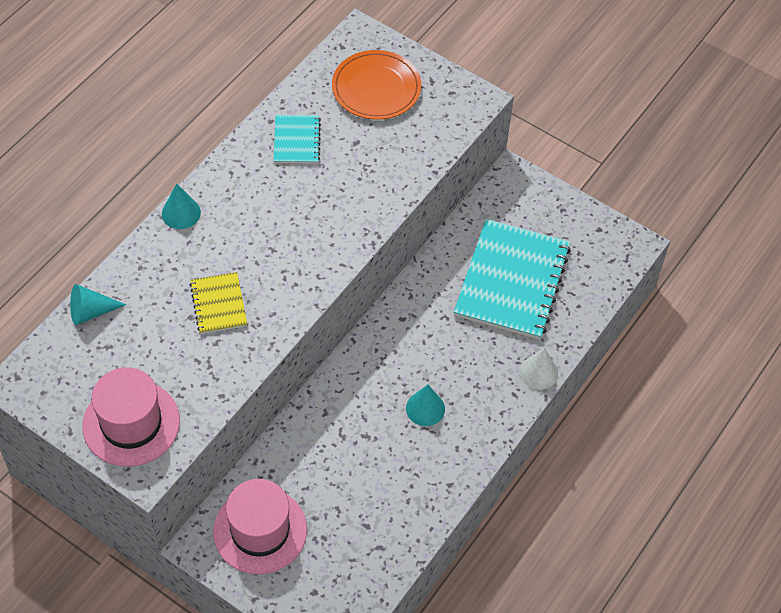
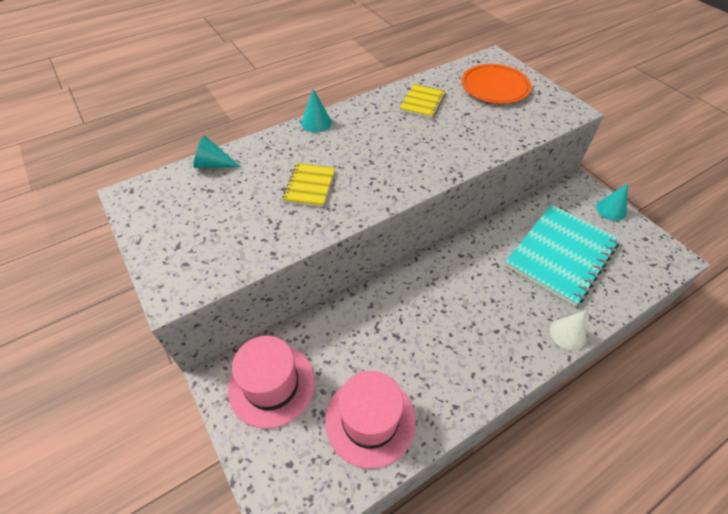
camera: 25 degrees right, 5 degrees down
pink hat [82,367,180,467] -> pink hat moved to [325,371,416,469]
turquoise notebook [274,115,321,164] -> yellow notebook [399,84,446,118]
turquoise cone [406,385,445,426] -> turquoise cone moved to [596,183,628,221]

